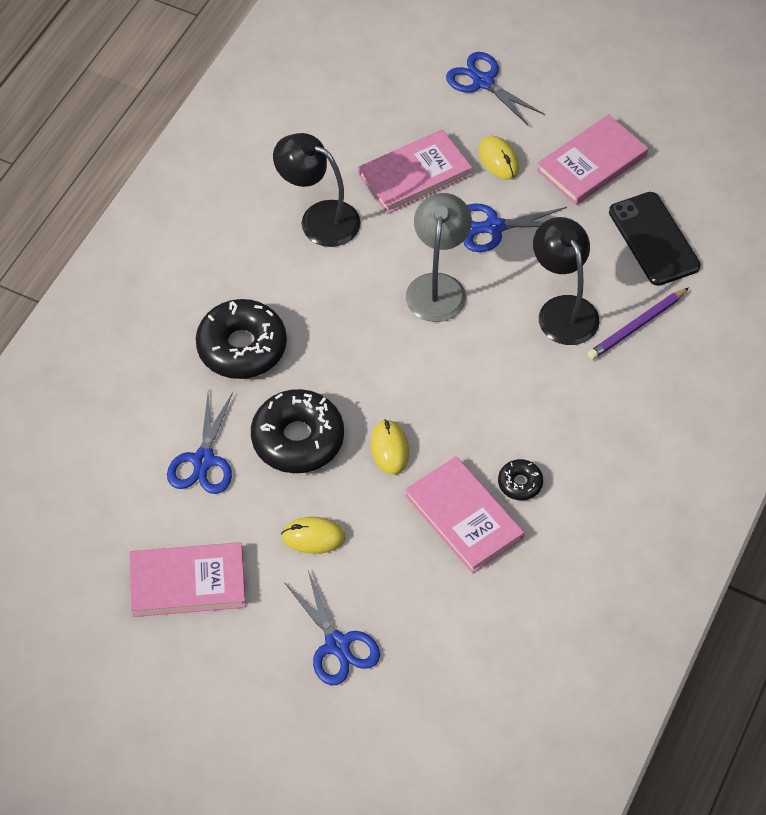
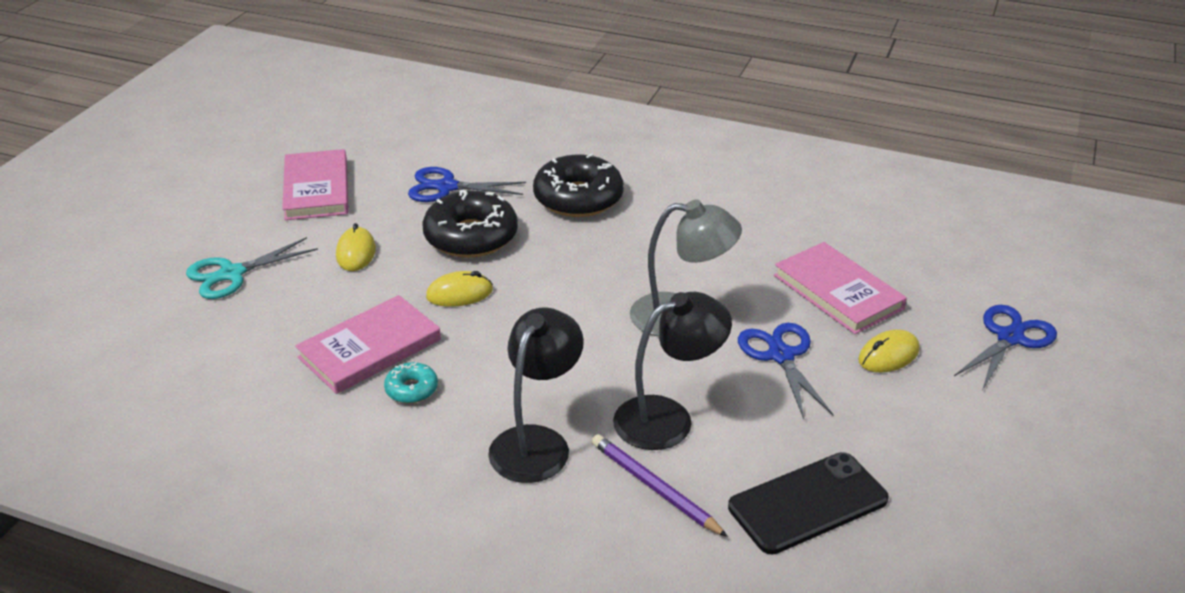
camera: 85 degrees right, 20 degrees down
black lamp [273,133,361,247] -> black lamp moved to [488,307,584,483]
blue scissors [284,571,380,685] -> turquoise scissors [186,237,318,299]
black donut [498,459,543,500] -> turquoise donut [384,362,438,403]
pink book [537,114,648,205] -> none

